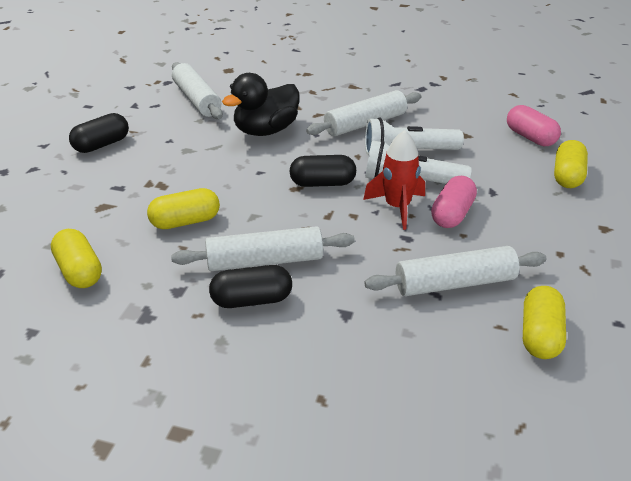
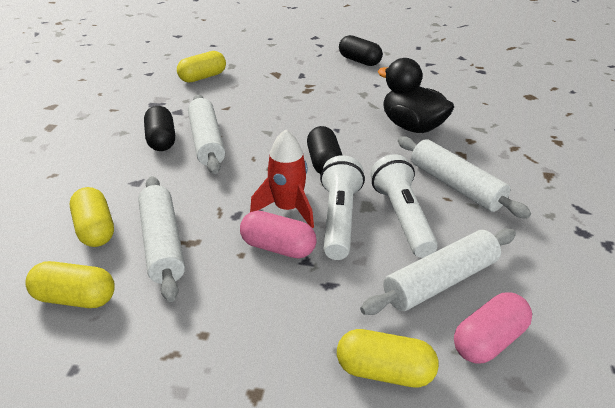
camera: 85 degrees right, 0 degrees up
yellow capsule [147,188,220,229] -> yellow capsule moved to [70,187,114,247]
white rolling pin [172,62,223,119] -> white rolling pin moved to [360,228,516,315]

